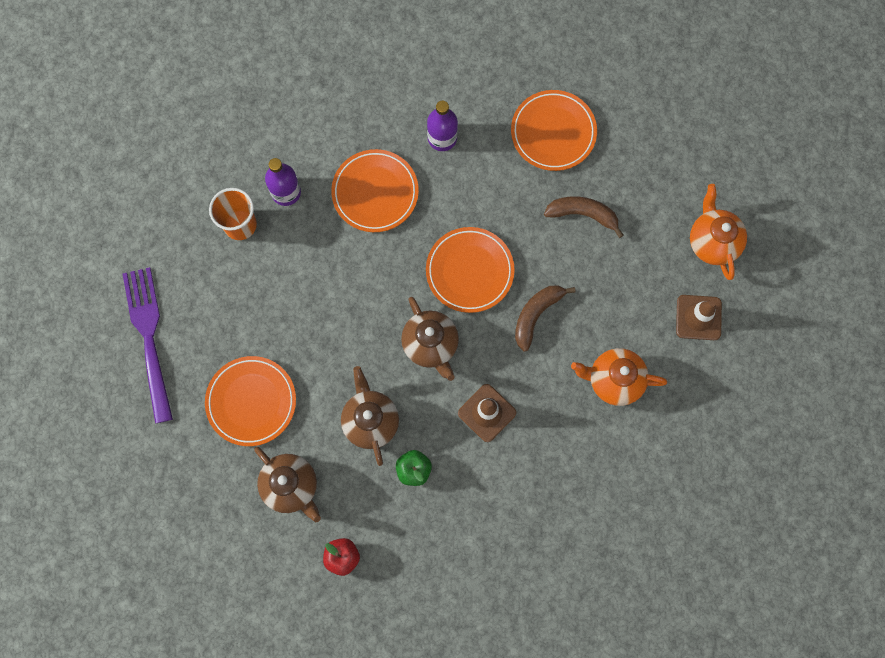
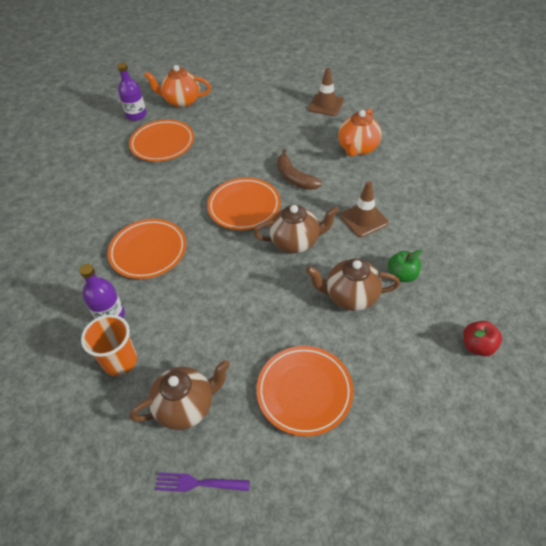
camera: 70 degrees left, 25 degrees down
purple fork [123,267,173,424] -> purple fork [155,472,250,492], size x0.50
brown teapot [254,447,321,522] -> brown teapot moved to [130,360,230,430]
purple bottle [427,101,458,151] -> purple bottle moved to [117,63,147,121]
brown banana [544,196,624,238] -> none
orange teapot [690,184,747,280] -> orange teapot moved to [144,65,211,108]

